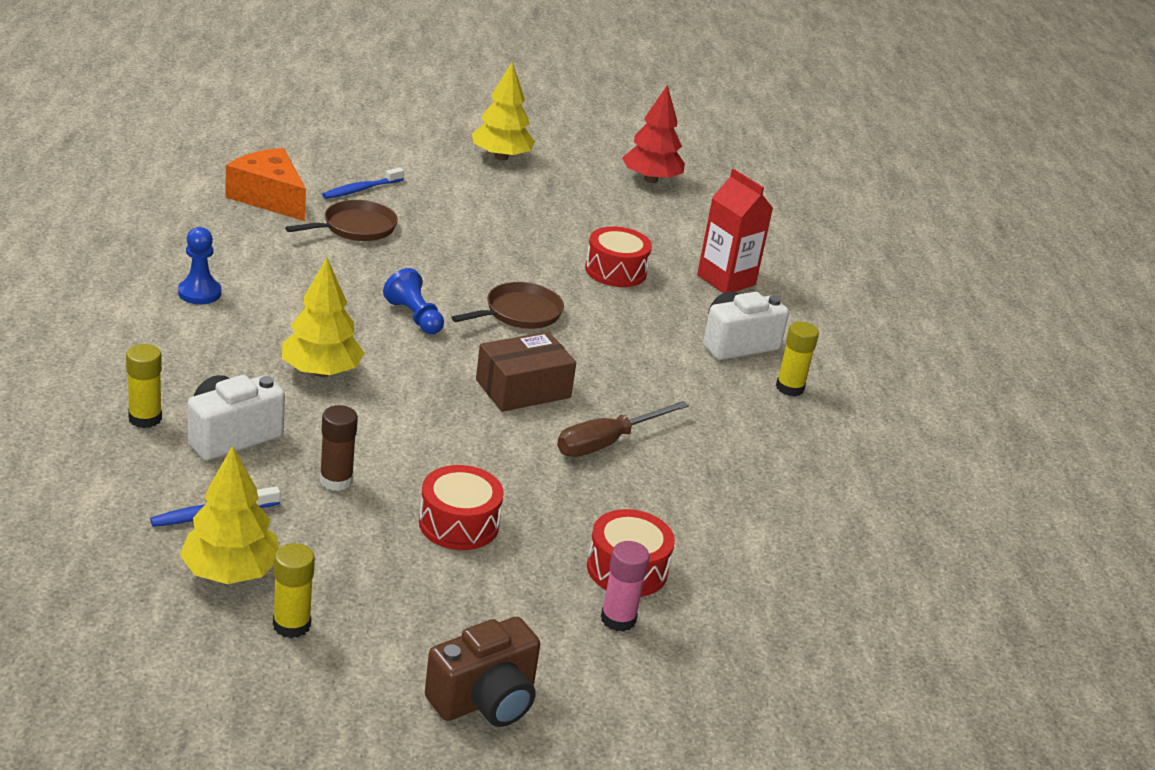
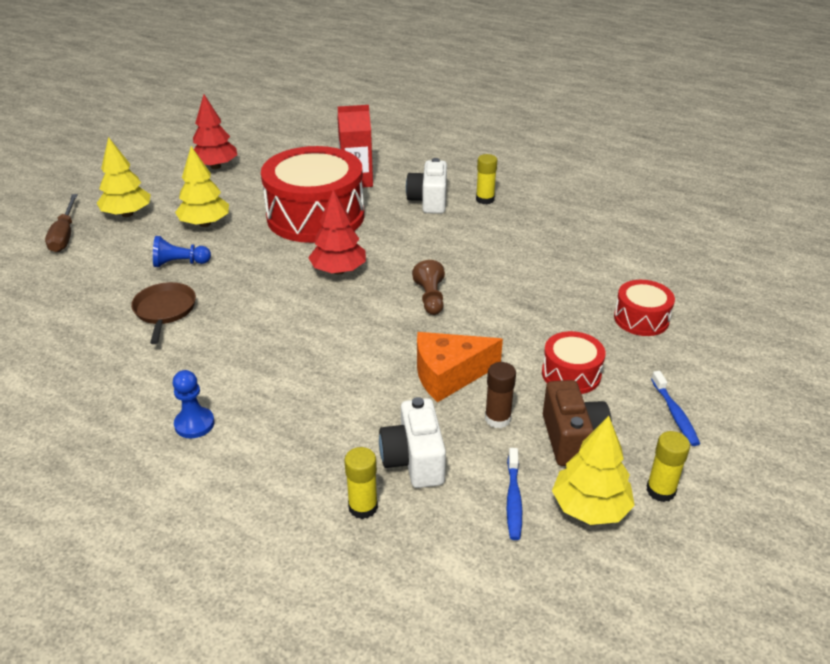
camera: 55 degrees left, 5 degrees up
orange cheese [225,148,306,221] -> orange cheese moved to [417,332,503,402]
yellow tree [282,258,365,377] -> yellow tree moved to [175,146,229,227]
blue toothbrush [322,167,404,199] -> blue toothbrush moved to [651,371,700,446]
blue pawn [383,268,444,334] -> blue pawn moved to [153,236,211,267]
brown camera [425,617,540,727] -> brown camera moved to [543,380,612,466]
brown pan [451,282,564,329] -> red tree [308,189,366,274]
brown box [476,332,576,412] -> brown pawn [412,260,445,315]
brown screwdriver [557,401,689,457] -> brown screwdriver moved to [45,194,78,252]
red drum [585,226,652,287] -> red drum [261,146,364,243], size x2.14
pink glue stick [601,541,650,632] -> none

